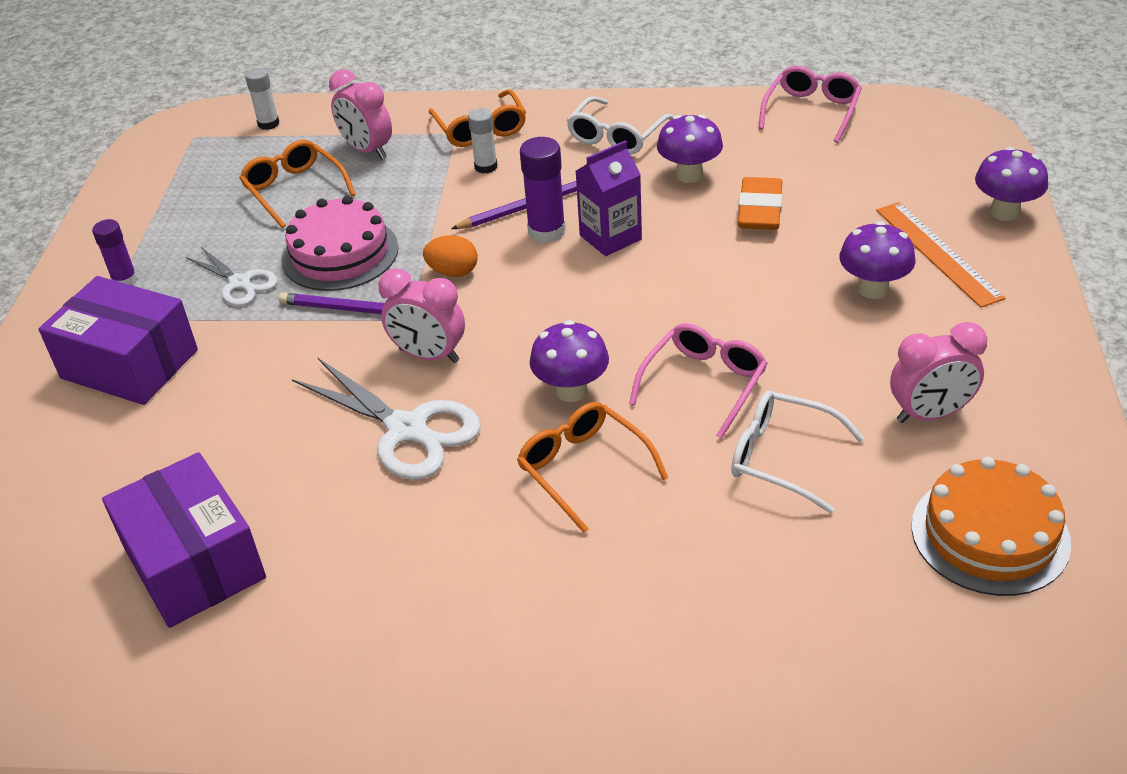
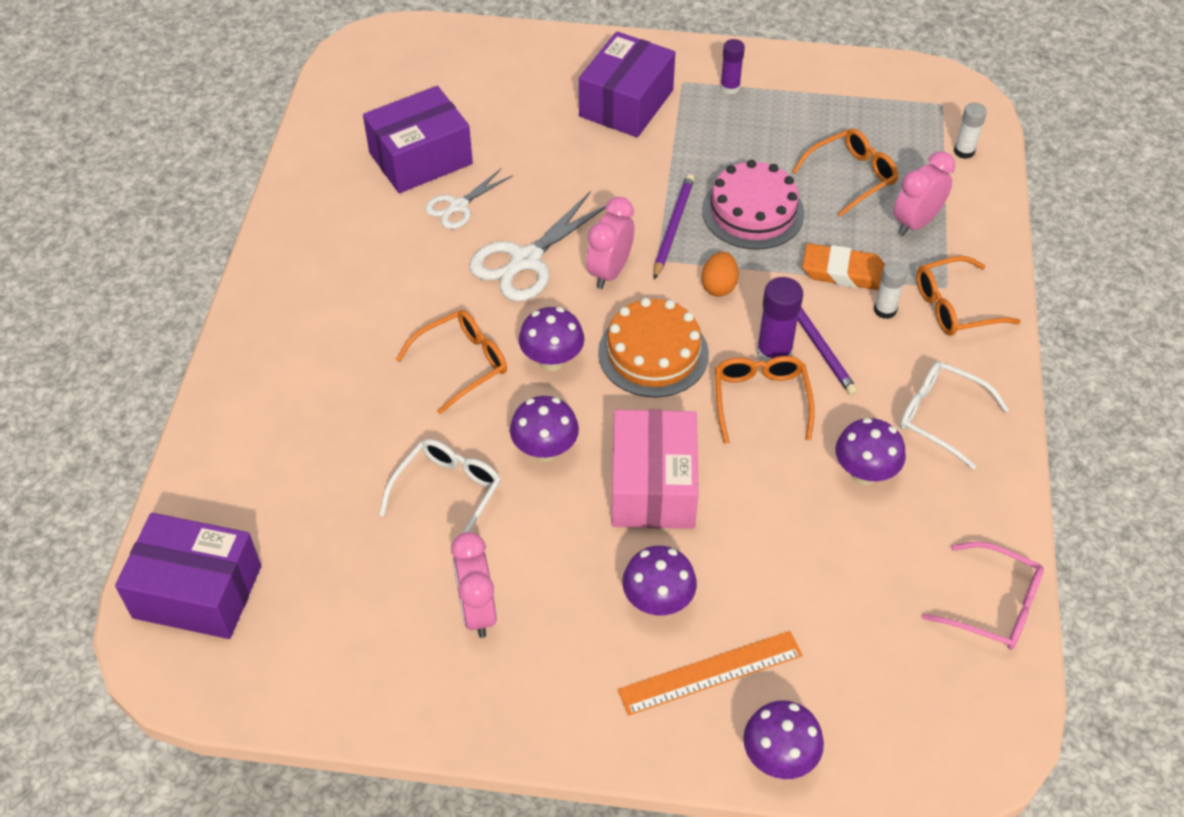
camera: 90 degrees right, 10 degrees up
white scissors [186,247,278,306] -> white scissors moved to [425,169,513,229]
purple carton [576,140,642,256] -> orange glasses [715,356,815,444]
pink glasses [629,323,767,439] -> purple mushroom [510,396,579,462]
orange eraser [738,177,782,230] -> orange eraser moved to [802,243,885,290]
orange cake [911,457,1071,596] -> orange cake moved to [598,298,709,398]
none -> purple box [115,513,261,639]
none -> pink box [611,410,699,529]

